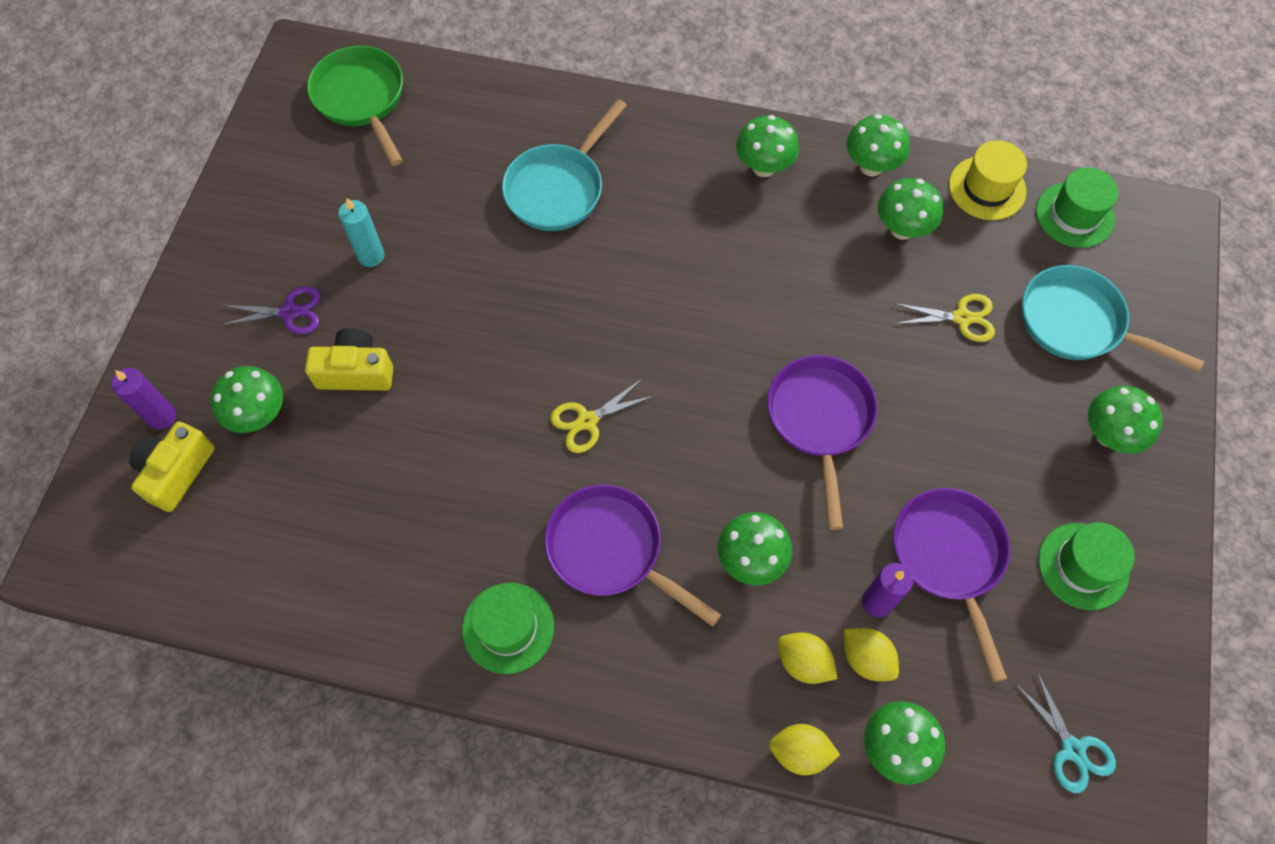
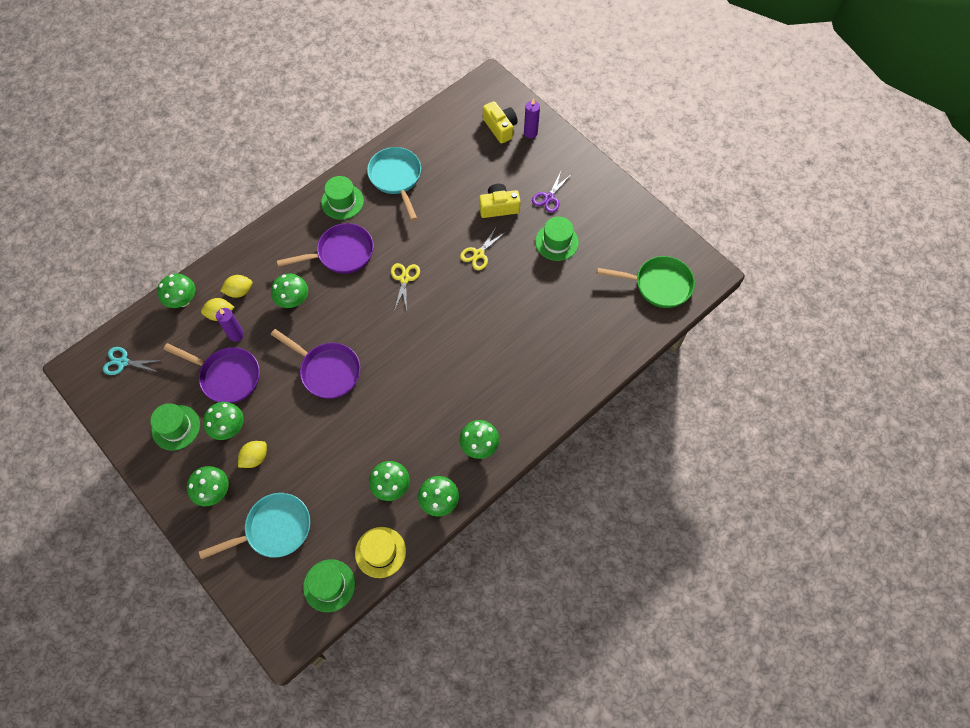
camera: 125 degrees right, 0 degrees up
green mushroom [211,366,283,433] -> green mushroom moved to [203,402,244,440]
yellow camera [305,328,393,391] -> yellow camera turned 135 degrees counterclockwise [479,184,521,218]
turquoise candle [338,198,384,267] -> green hat [535,217,579,261]
turquoise pan [502,99,627,231] -> turquoise pan moved to [367,147,421,221]
yellow lemon [769,724,840,775] -> yellow lemon moved to [238,441,267,468]
yellow scissors [894,294,995,342] -> yellow scissors moved to [460,226,506,270]

